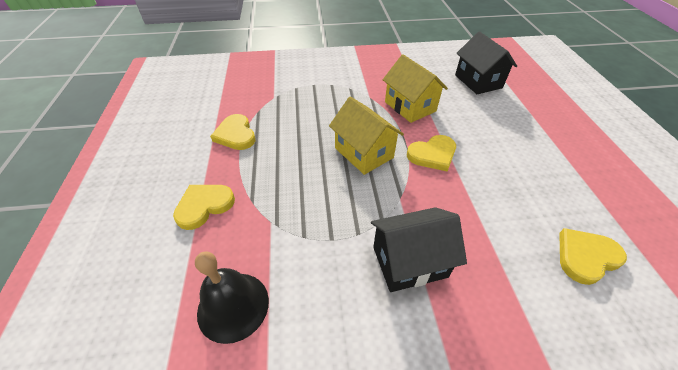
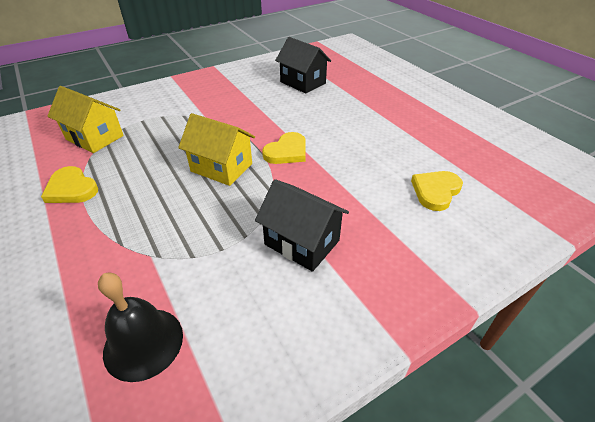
camera: 25 degrees left, 5 degrees down
yellow heart [173,185,235,230] -> none
black house [371,207,467,292] -> black house turned 75 degrees clockwise [255,179,349,272]
yellow house [383,54,448,123] -> yellow house moved to [47,86,124,153]

